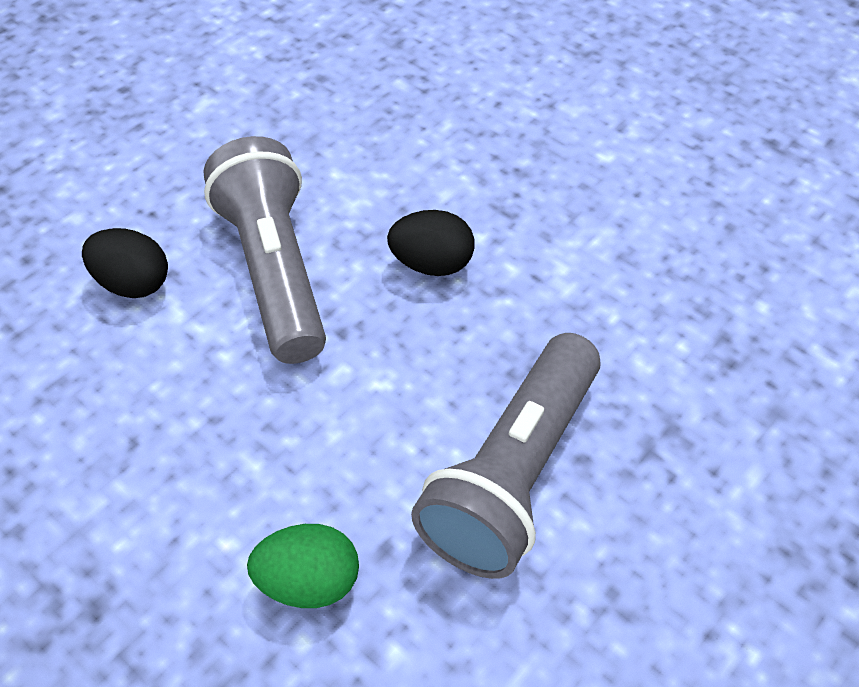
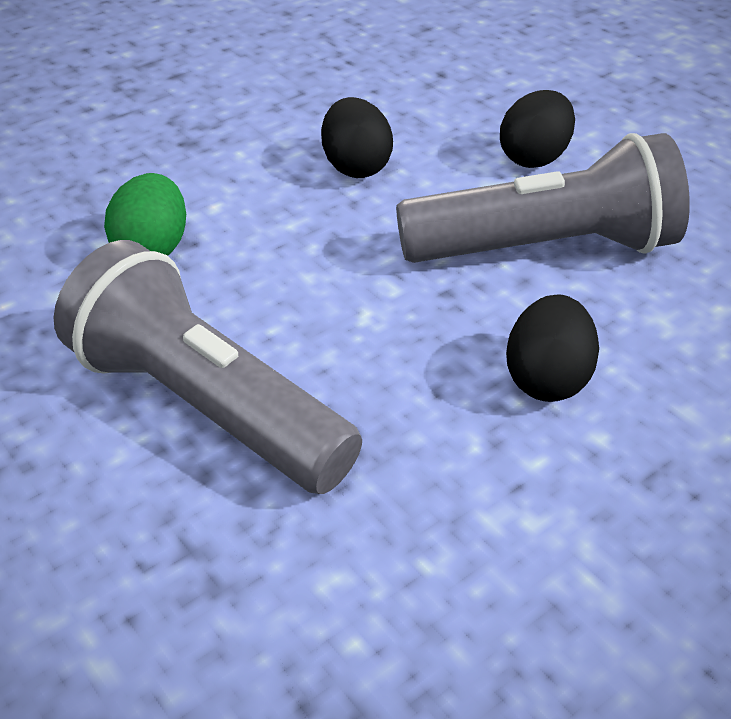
camera: 100 degrees right, 10 degrees down
none -> black egg [321,97,393,178]

